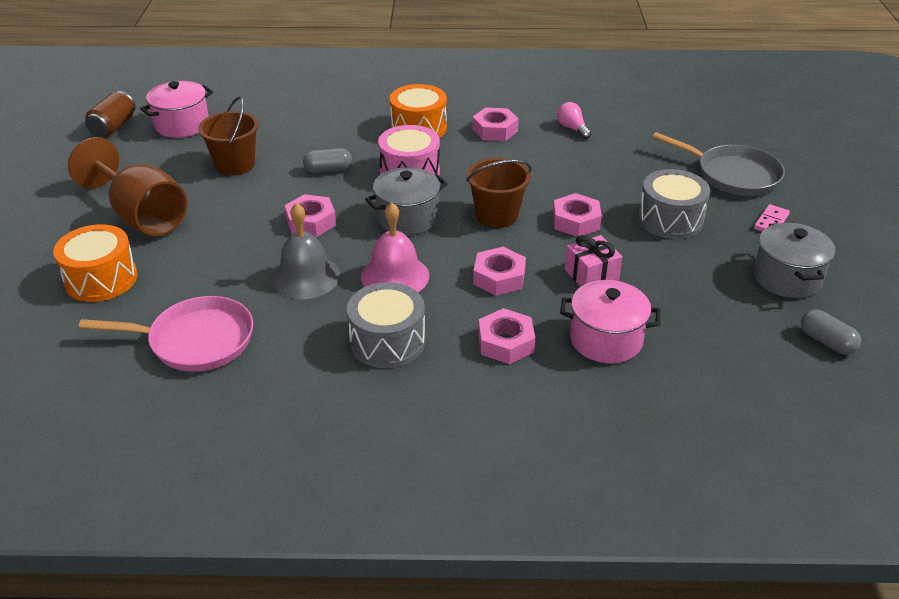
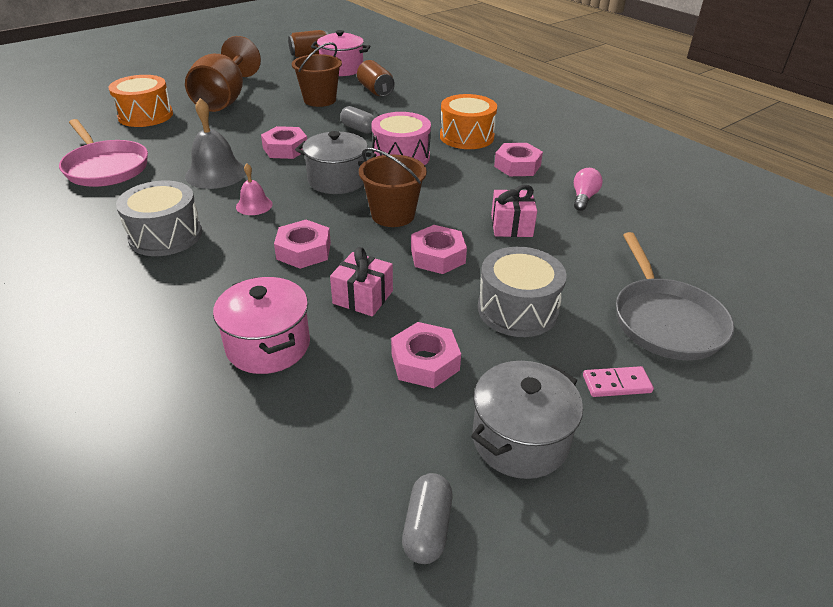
camera: 50 degrees right, 0 degrees up
pink bell [361,202,429,292] -> pink bell [236,164,273,215], size x0.56
pink nut [478,308,535,364] -> pink nut moved to [391,322,461,388]
none -> brown can [357,60,395,97]
none -> pink gift [491,185,537,237]

